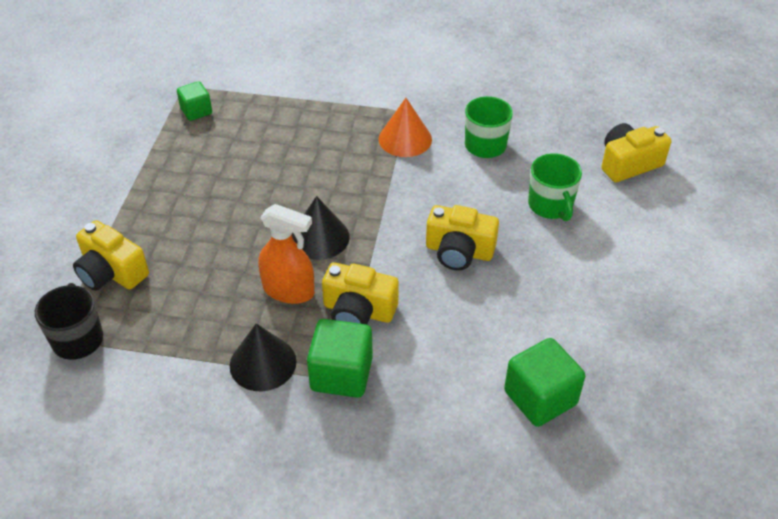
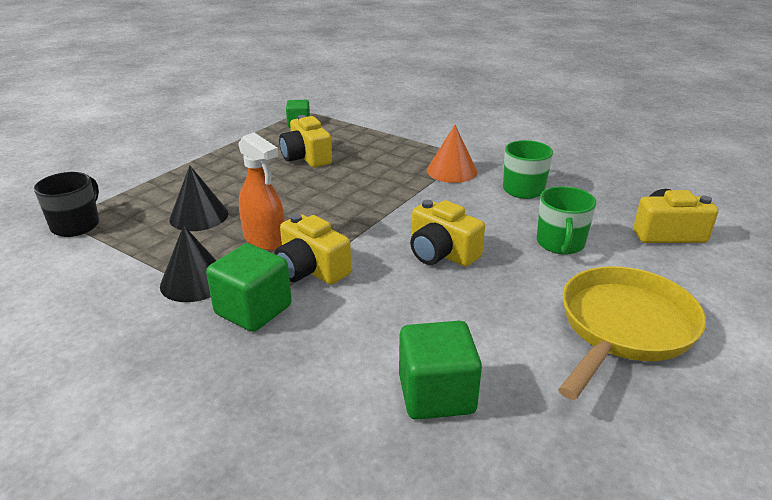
camera: 25 degrees right, 15 degrees down
yellow camera [73,220,149,291] -> yellow camera moved to [279,115,332,167]
black cone [292,196,350,260] -> black cone moved to [169,166,228,231]
none -> yellow pan [558,266,706,400]

